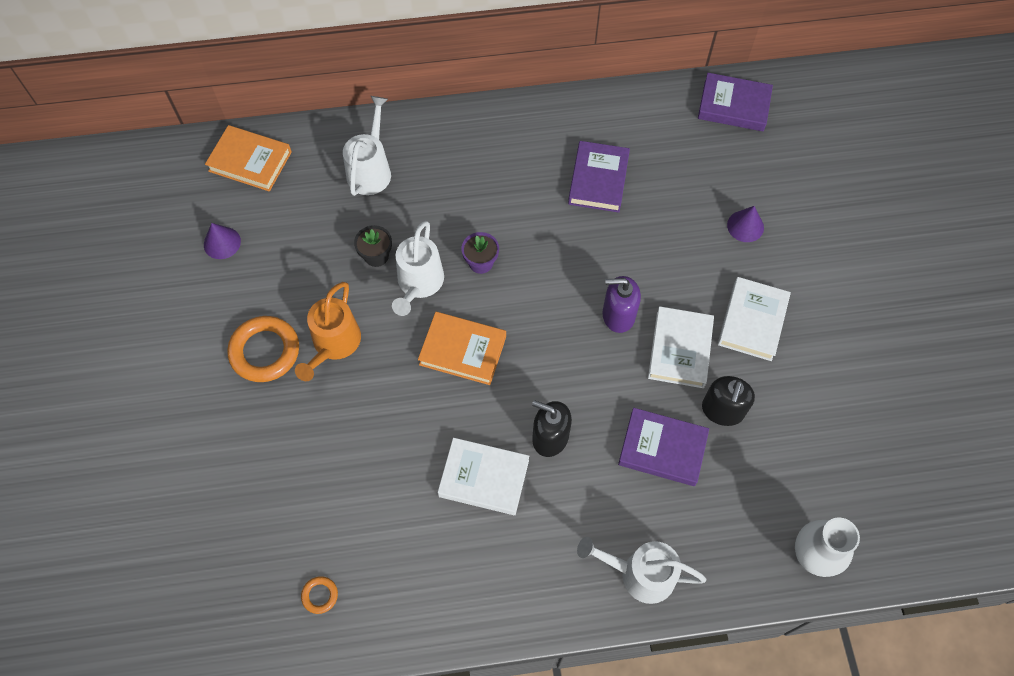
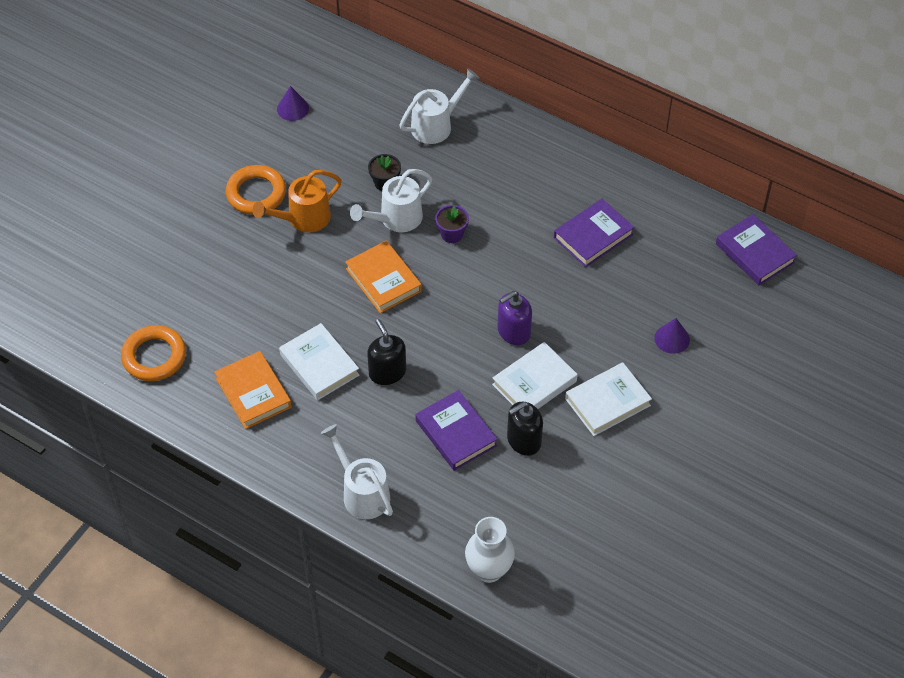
camera: 40 degrees right, 10 degrees down
orange book [205,125,292,192] -> orange book moved to [214,351,292,429]
orange ring [301,576,338,614] -> orange ring [121,325,186,381], size x2.15
purple soap dispenser [602,276,641,333] -> purple soap dispenser turned 75 degrees counterclockwise [498,291,532,345]

